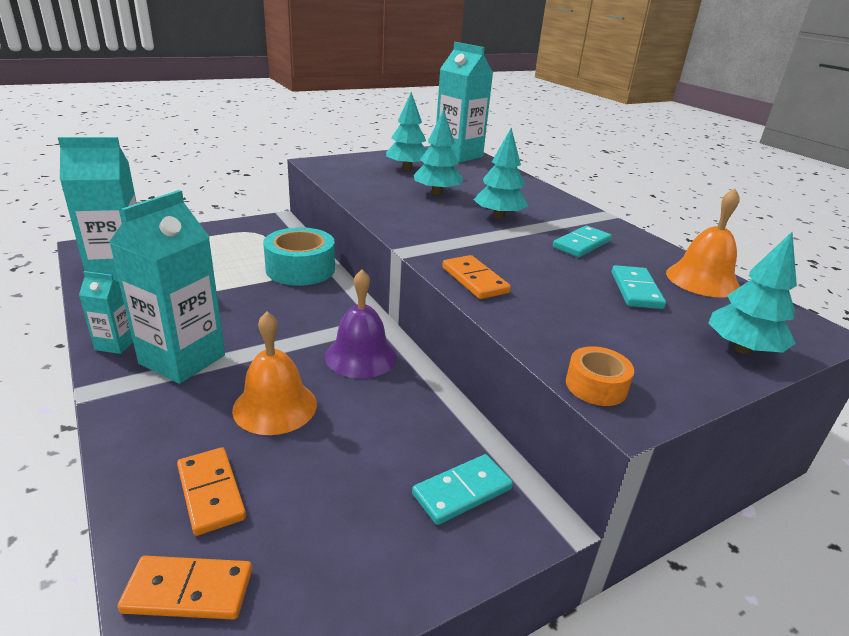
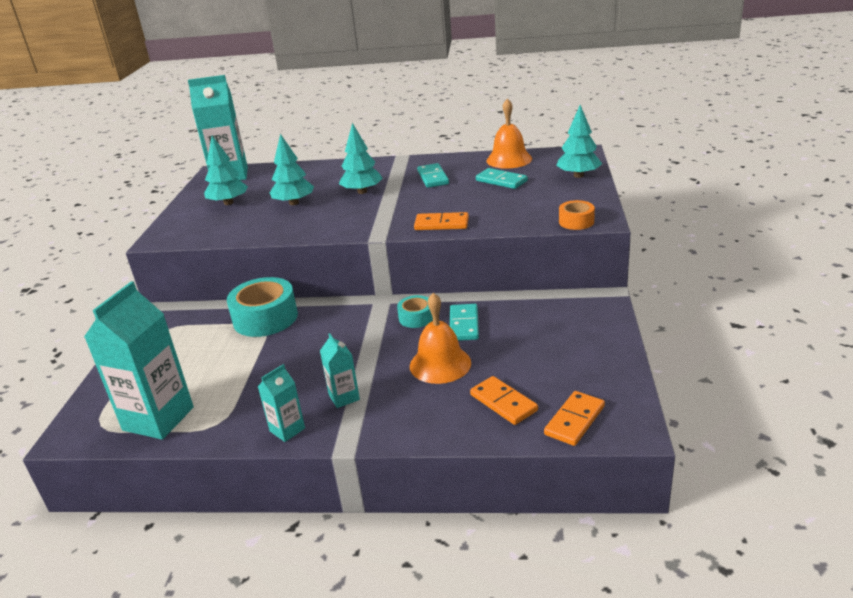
camera: 50 degrees left, 0 degrees up
turquoise carton [109,190,225,384] -> turquoise carton [320,333,360,408], size x0.49
orange domino [177,447,246,536] -> orange domino turned 45 degrees clockwise [470,376,538,425]
purple bell [325,269,397,378] -> turquoise tape [397,295,433,328]
turquoise domino [412,454,513,525] -> turquoise domino moved to [450,304,479,341]

